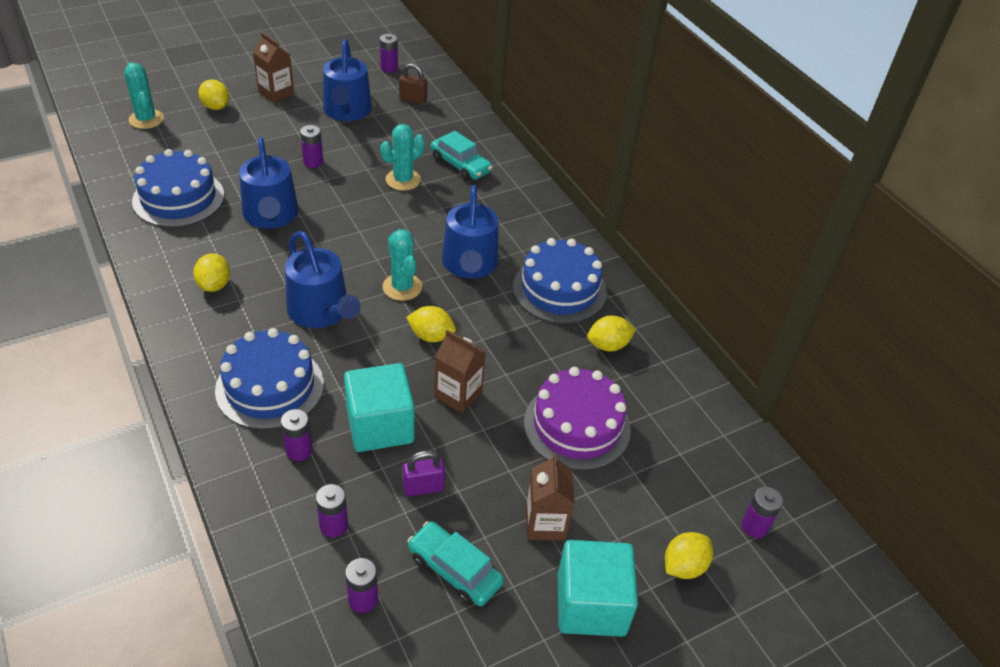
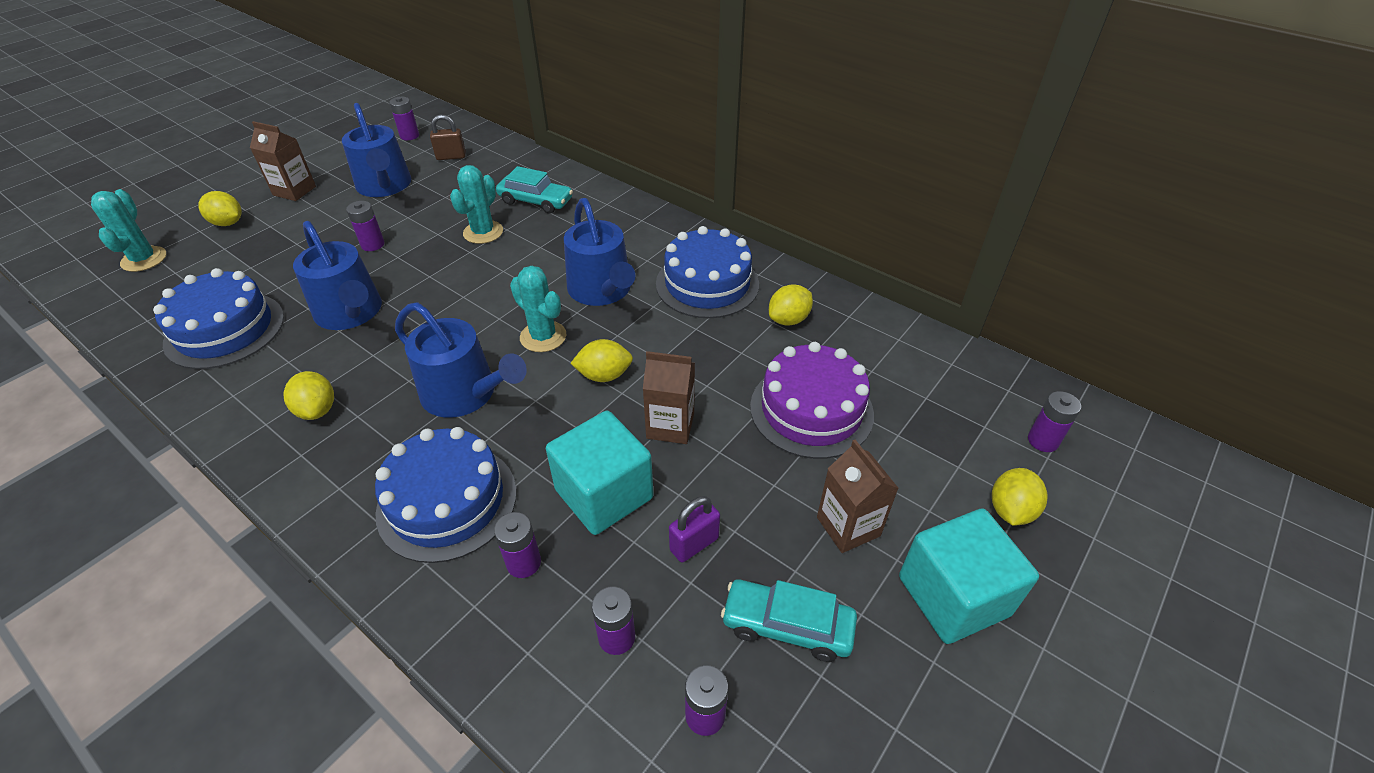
camera: 20 degrees left, 0 degrees up
turquoise cactus [124,63,164,129] -> turquoise cactus turned 45 degrees clockwise [91,189,166,272]

